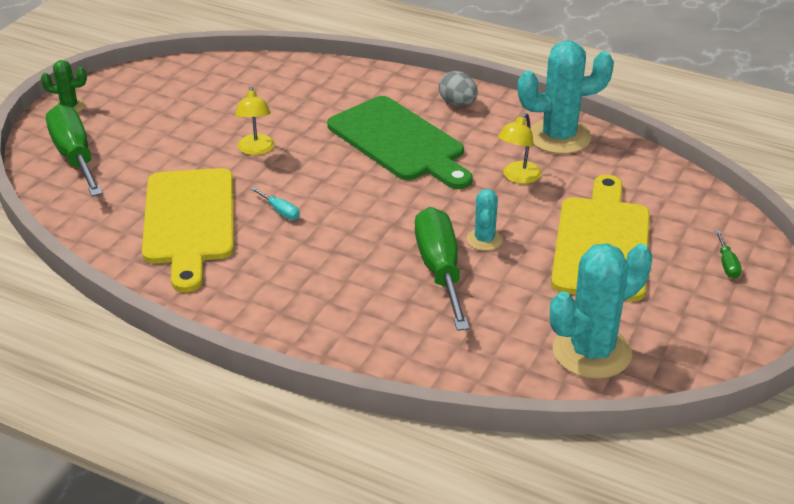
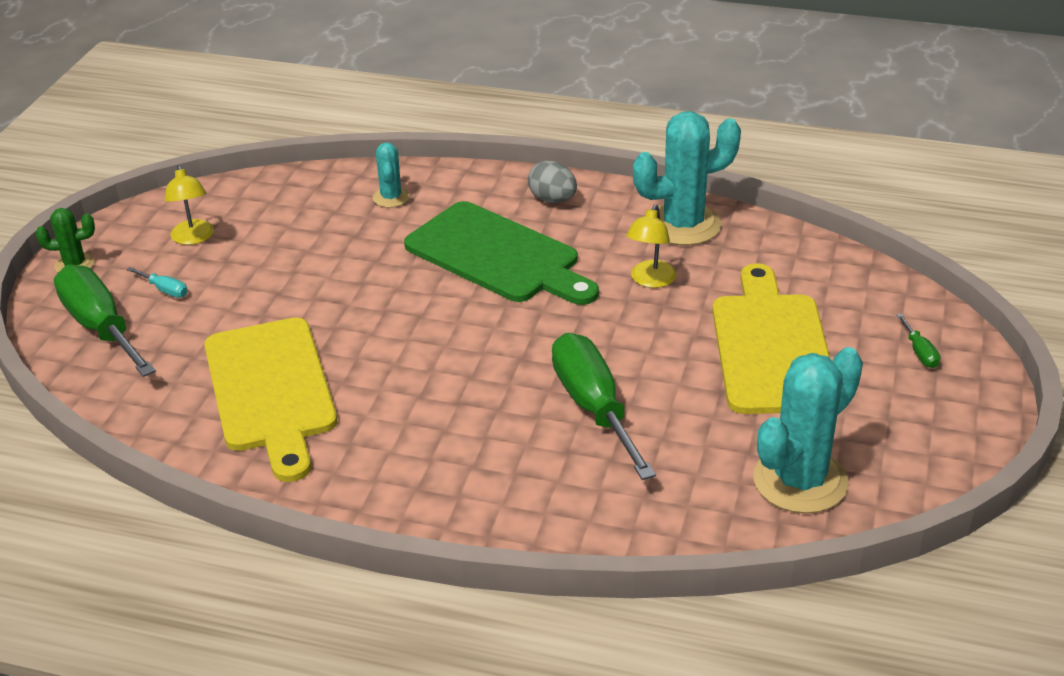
camera: 10 degrees left, 0 degrees up
yellow lamp [235,86,274,155] -> yellow lamp moved to [164,165,214,245]
turquoise screwdriver [251,187,300,220] -> turquoise screwdriver moved to [127,267,188,298]
turquoise cactus [467,189,503,251] -> turquoise cactus moved to [373,142,410,208]

